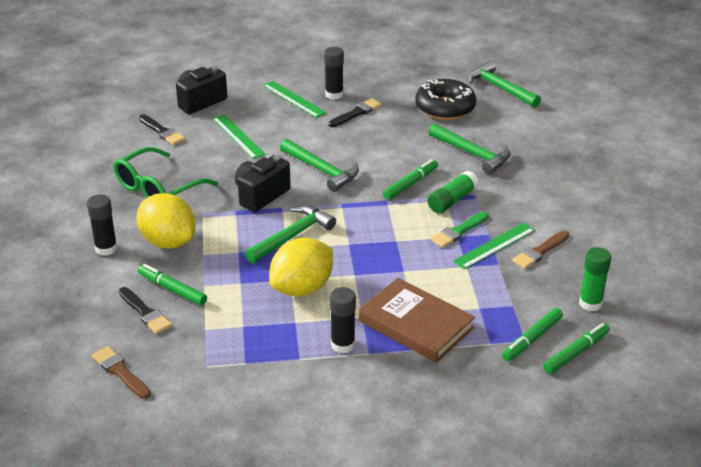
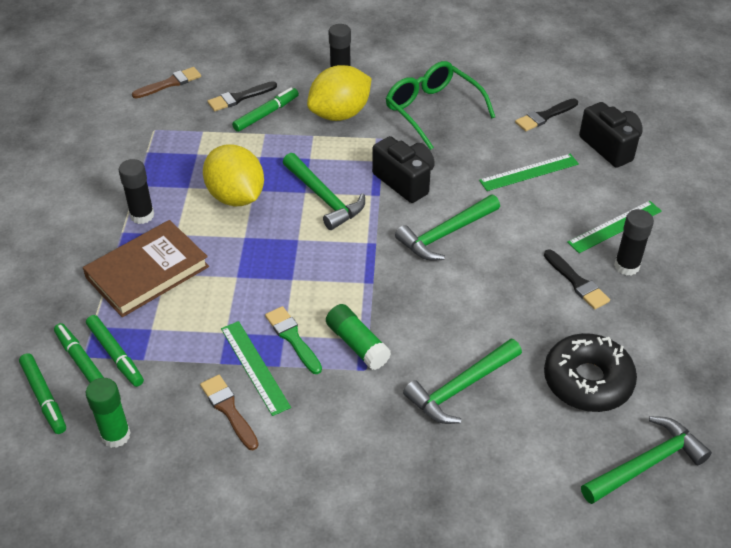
camera: 100 degrees right, 10 degrees up
green marker [383,159,438,200] -> green marker moved to [86,315,144,387]

